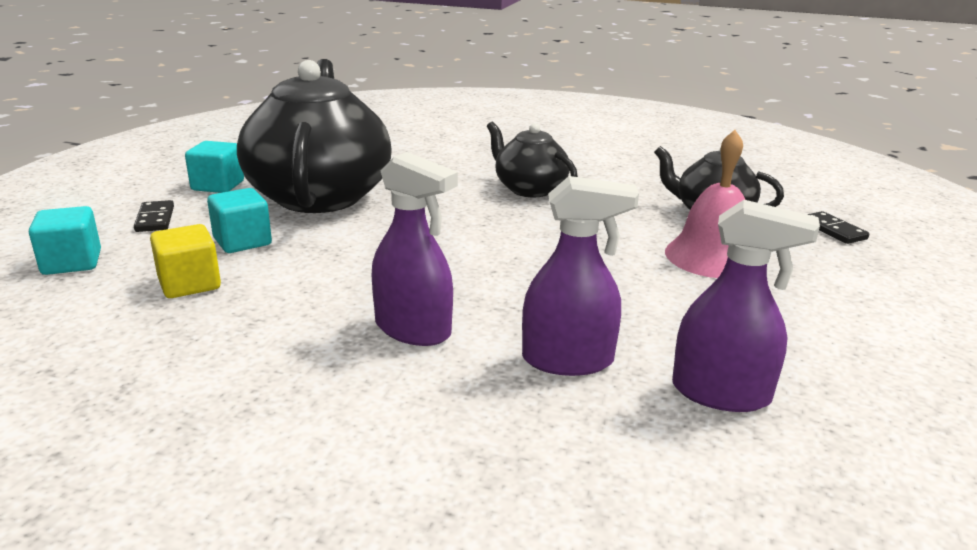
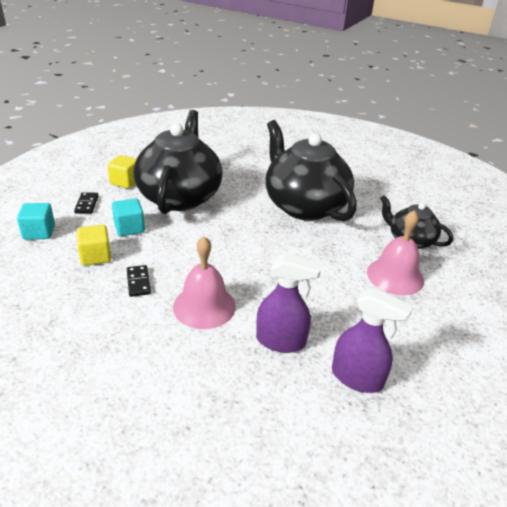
camera: 10 degrees right, 10 degrees up
turquoise cube [185,141,244,193] -> yellow cube [107,155,136,189]
purple spray bottle [372,152,458,346] -> pink bell [173,236,236,329]
black teapot [487,122,578,197] -> black teapot [266,120,357,221], size x1.91
black domino [807,211,869,244] -> black domino moved to [127,265,151,297]

